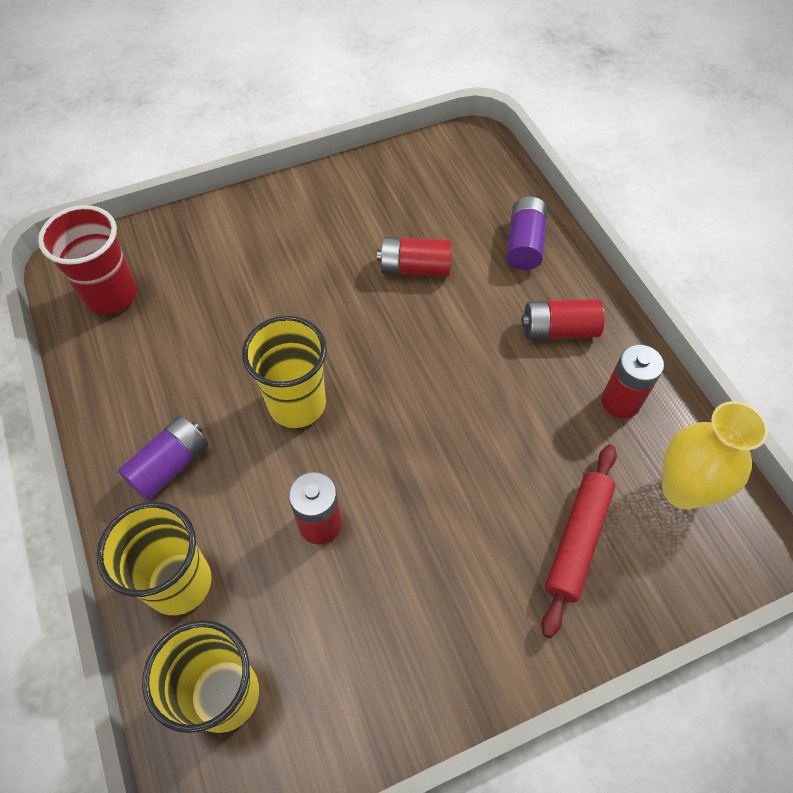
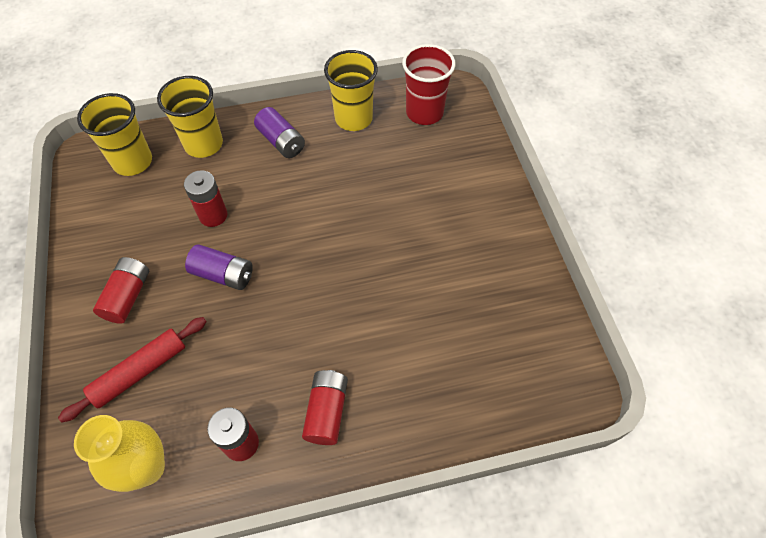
camera: 100 degrees right, 0 degrees up
yellow cup [242,316,327,428] -> yellow cup moved to [324,50,378,131]
red battery [377,237,452,276] -> red battery moved to [93,257,149,324]
purple battery [506,196,547,270] -> purple battery moved to [185,244,253,290]
red rolling pin [541,445,617,638] -> red rolling pin turned 75 degrees counterclockwise [58,317,207,423]

